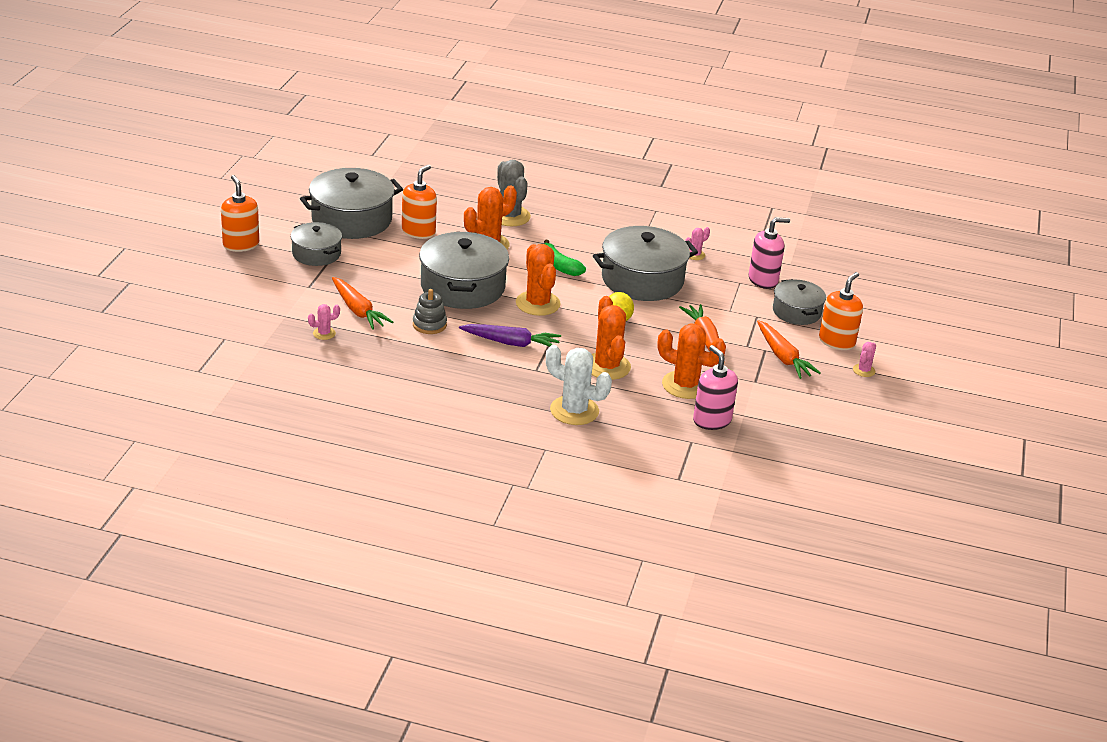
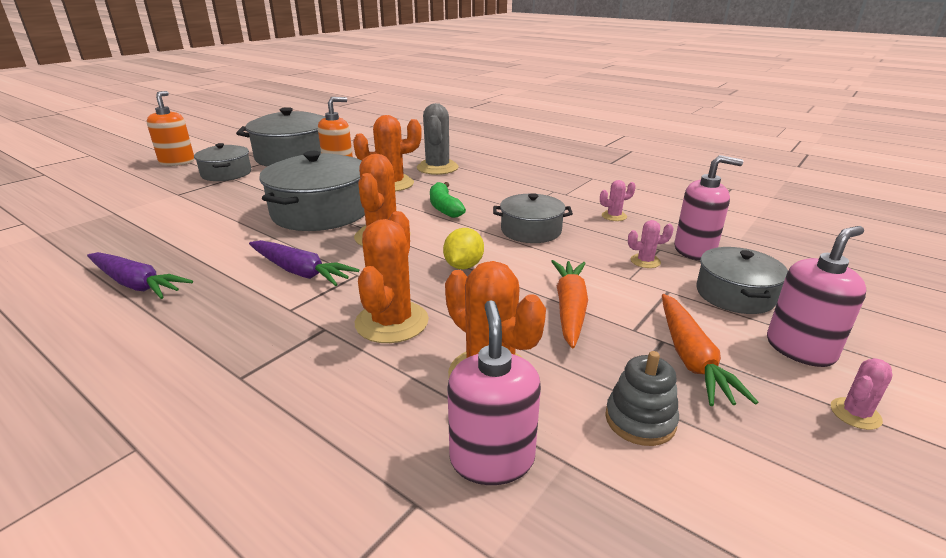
camera: 25 degrees right, 5 degrees down
pink cactus [308,304,340,340] -> pink cactus moved to [628,220,674,268]
orange carrot [332,277,393,330] -> none
grey stacking toy [413,289,447,334] -> grey stacking toy moved to [605,351,679,446]
white cactus [546,345,612,425] -> none
grey pot [593,226,698,301] -> grey pot [493,193,573,243], size x0.58
orange soap dispenser [819,272,863,350] -> pink soap dispenser [767,226,866,367]
none -> purple carrot [87,252,193,299]

